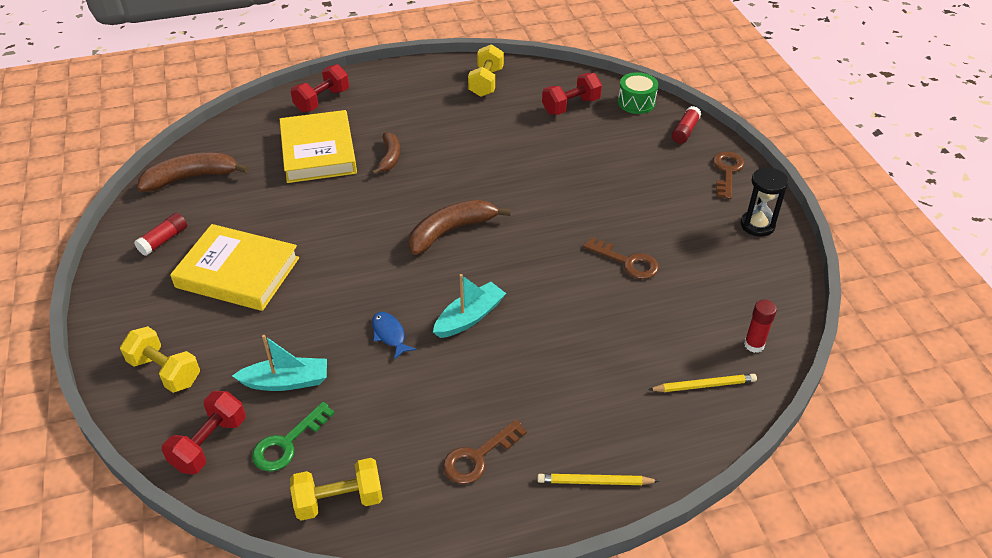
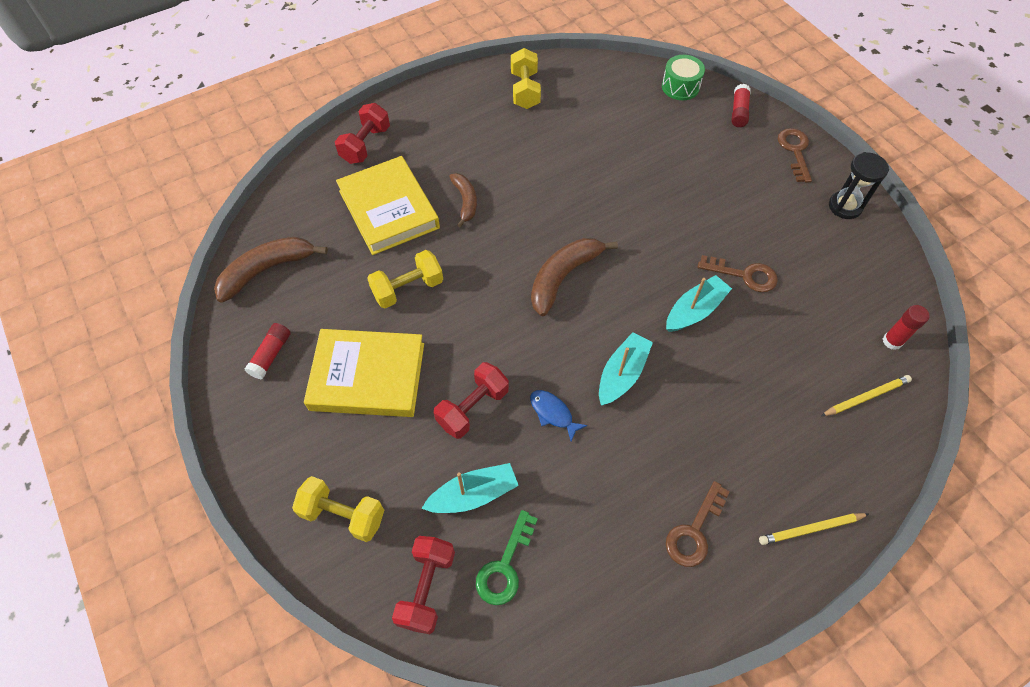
camera: 15 degrees left, 15 degrees up
yellow dumbbell [290,458,383,521] -> yellow dumbbell moved to [367,250,443,308]
red dumbbell [542,73,602,115] -> red dumbbell moved to [434,362,509,439]
none -> turquoise boat [666,275,732,332]

